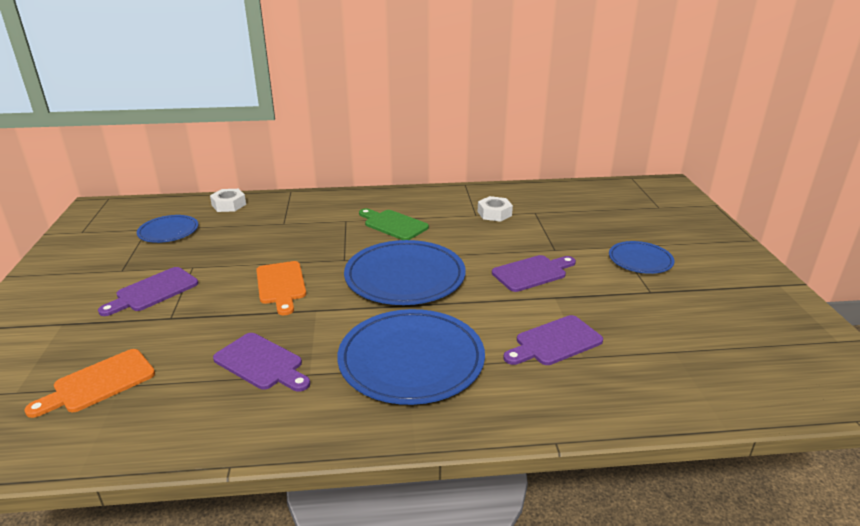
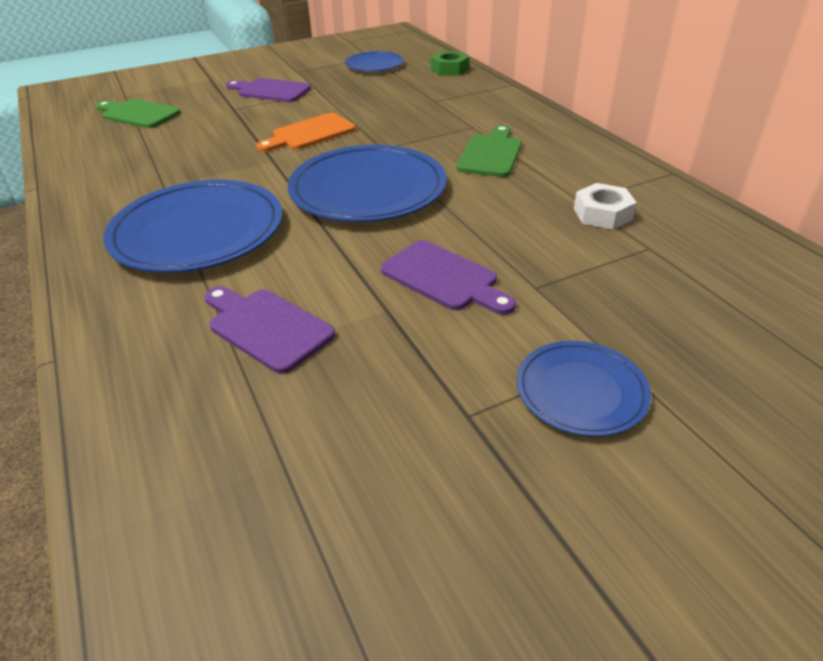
camera: 70 degrees right, 10 degrees up
orange cutting board [24,349,155,418] -> green cutting board [96,99,181,128]
white nut [210,189,246,212] -> green nut [431,51,469,76]
purple cutting board [213,333,310,392] -> none

